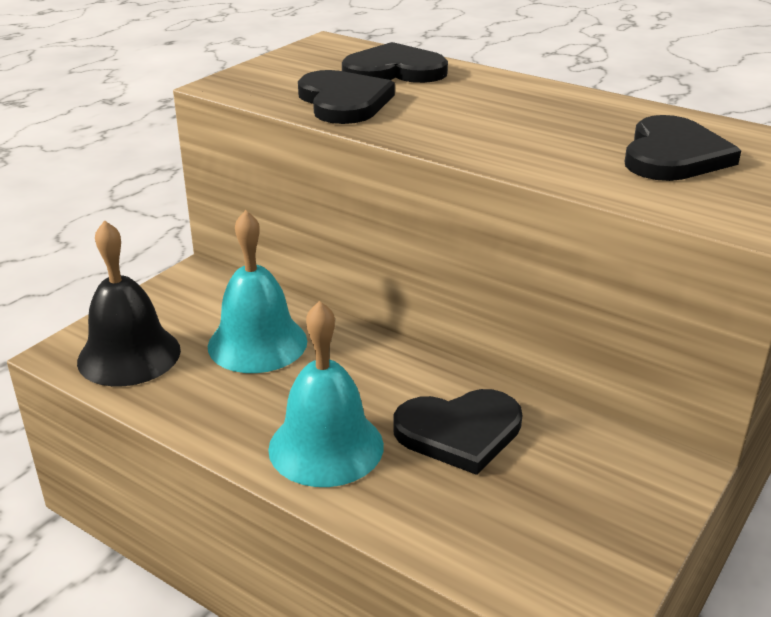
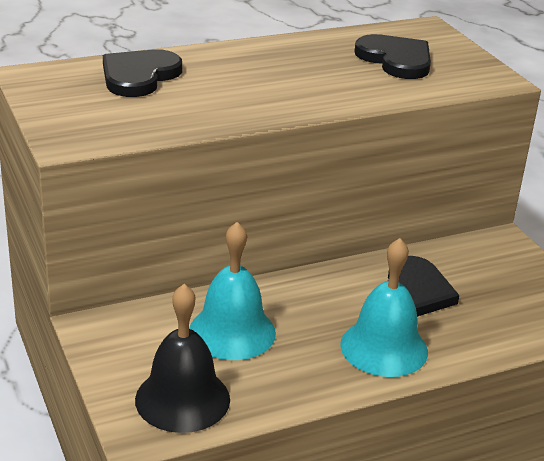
camera: 60 degrees left, 0 degrees up
black heart [298,70,395,124] -> none

